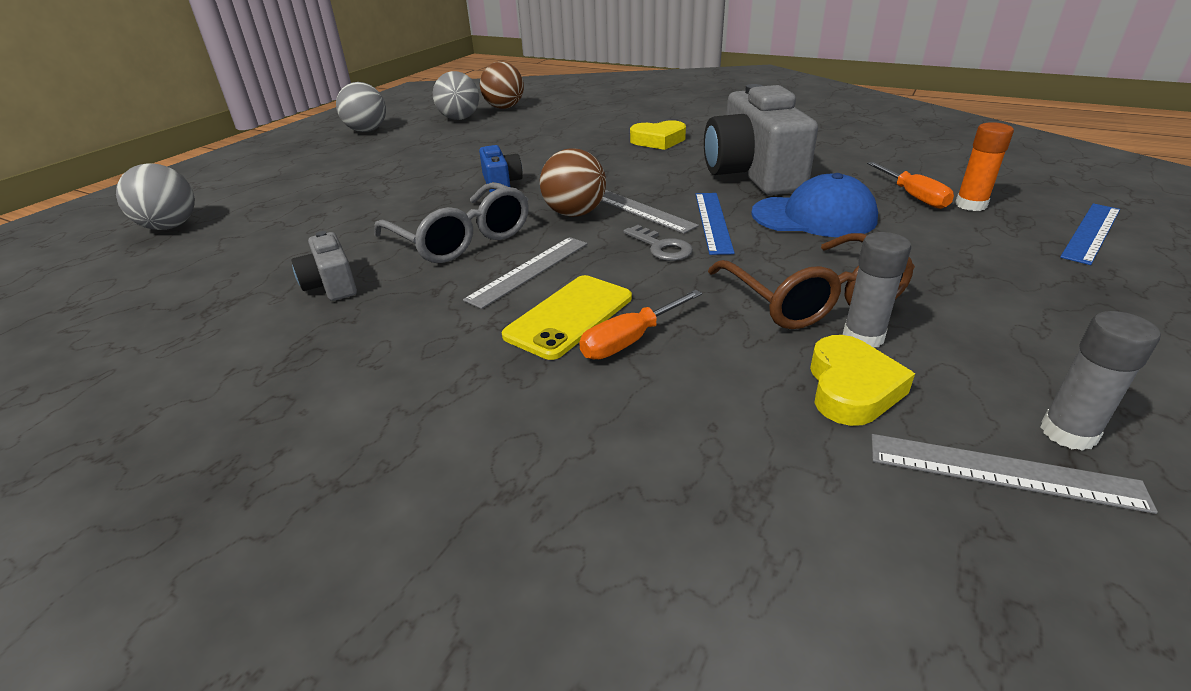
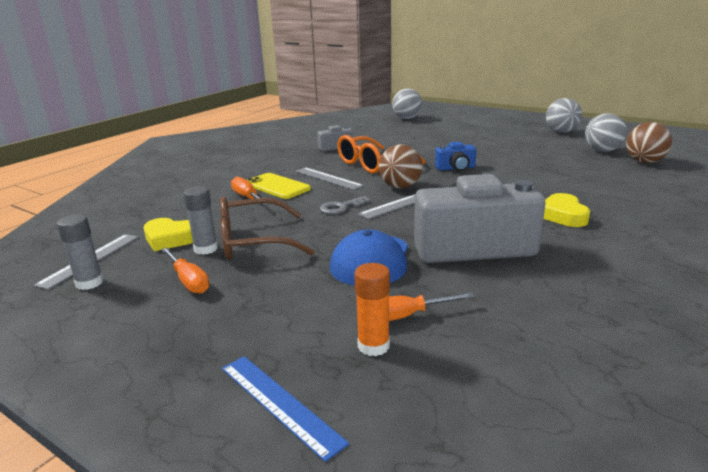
camera: 95 degrees right, 10 degrees down
grey glasses [374,182,529,263] -> orange glasses [337,135,426,174]
blue ruler [696,193,735,255] -> none
none -> orange screwdriver [161,248,210,294]

